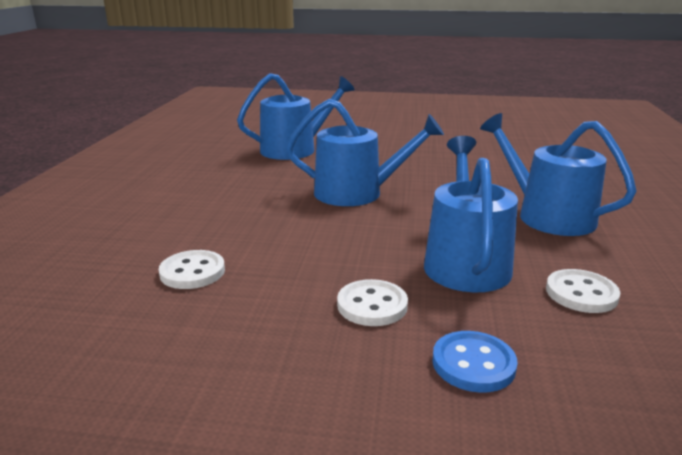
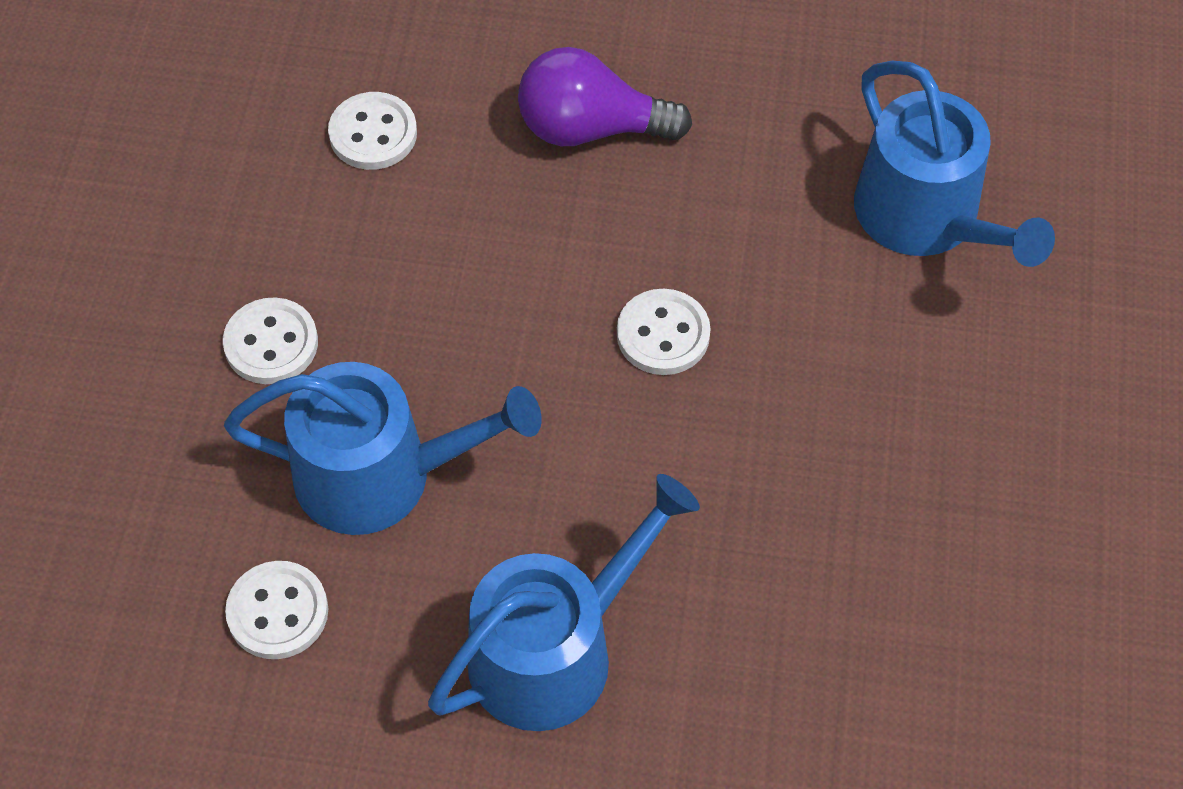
camera: 90 degrees right, 35 degrees up
blue watering can [286,99,444,206] -> white button [617,289,711,375]
blue button [432,331,518,393] -> none
none -> purple light bulb [518,47,692,146]

